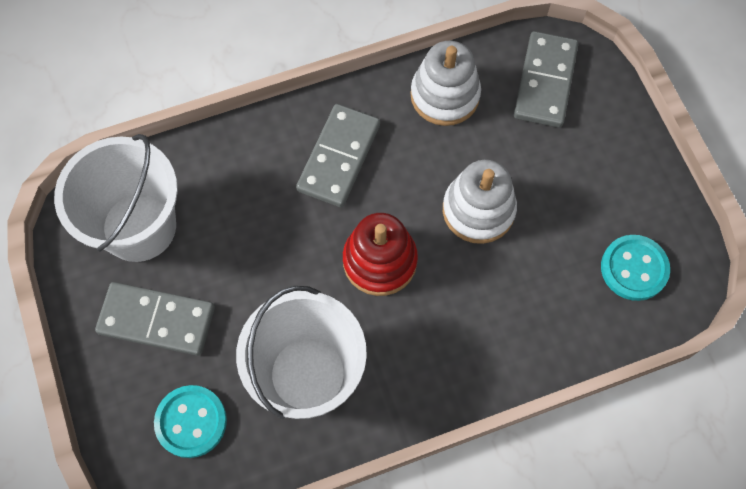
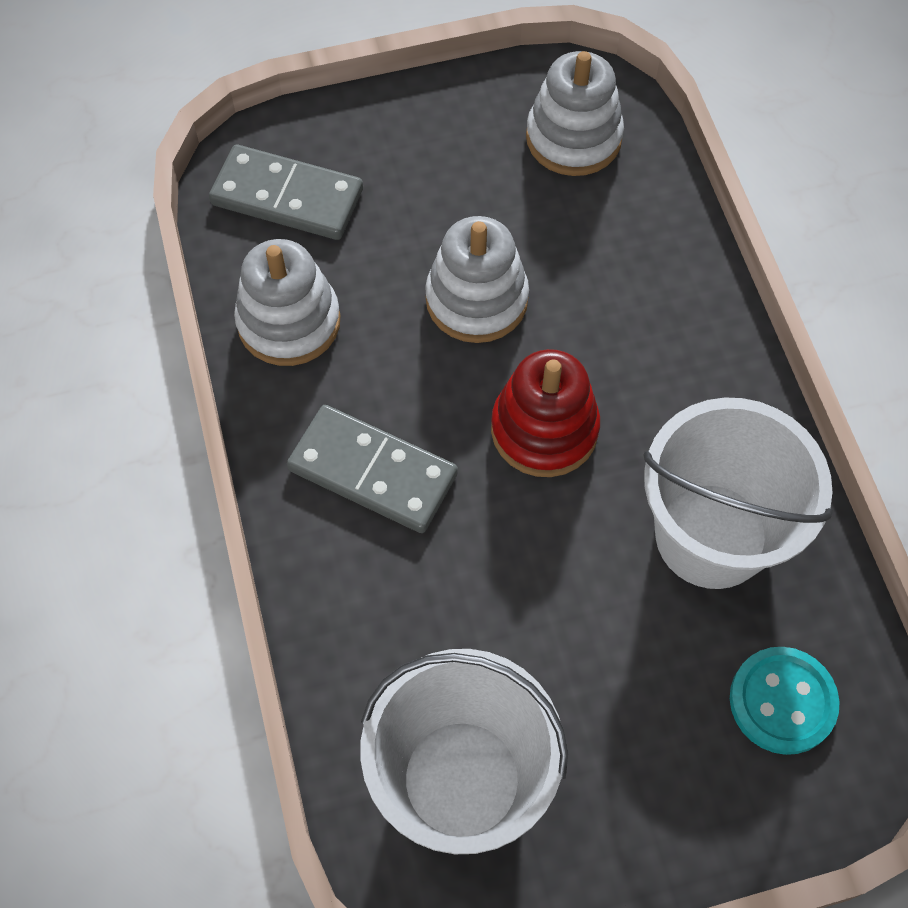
camera: 85 degrees left, 5 degrees down
grey domino [95,282,215,356] -> none
turquoise button [601,235,670,301] -> white stacking toy [526,51,624,176]

